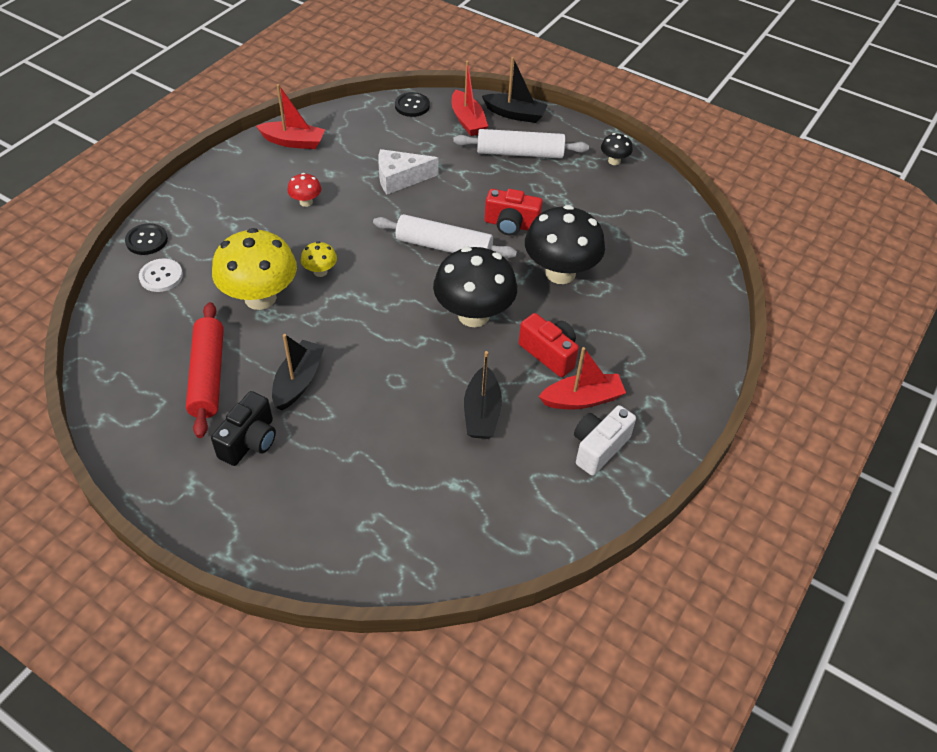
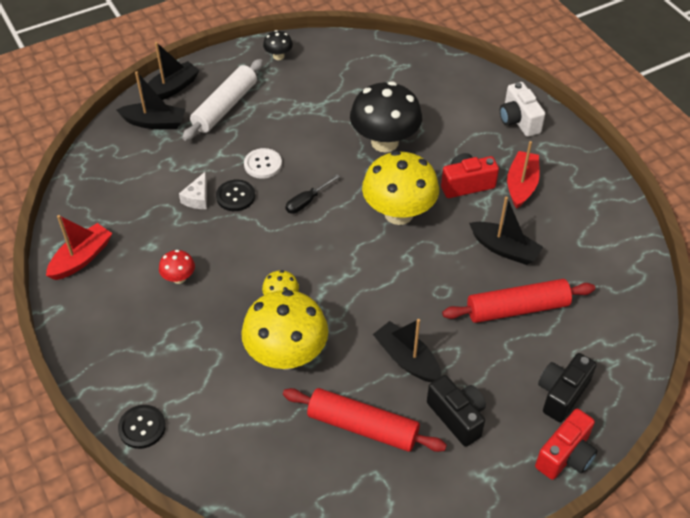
camera: 60 degrees left, 0 degrees up
white button [139,258,183,292] -> white button moved to [244,148,282,179]
white rolling pin [373,214,517,258] -> black screwdriver [286,174,340,214]
white cheese [378,149,438,194] -> white cheese [179,171,207,209], size x0.63
black button [395,92,430,117] -> black button moved to [216,180,255,211]
black mushroom [433,247,517,327] -> yellow mushroom [362,151,439,225]
red boat [452,61,488,136] -> black boat [116,71,186,129]
red camera [485,189,543,236] -> red camera moved to [535,409,598,480]
white camera [574,405,636,476] -> white camera moved to [500,82,545,137]
none -> red rolling pin [442,279,595,323]
none -> black camera [538,353,597,422]

